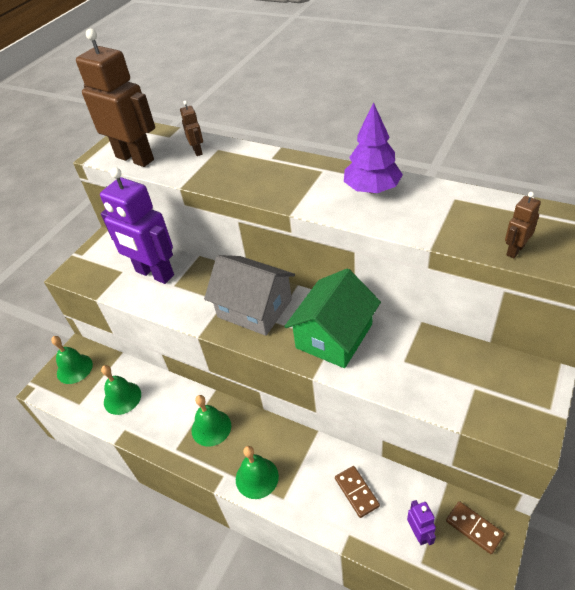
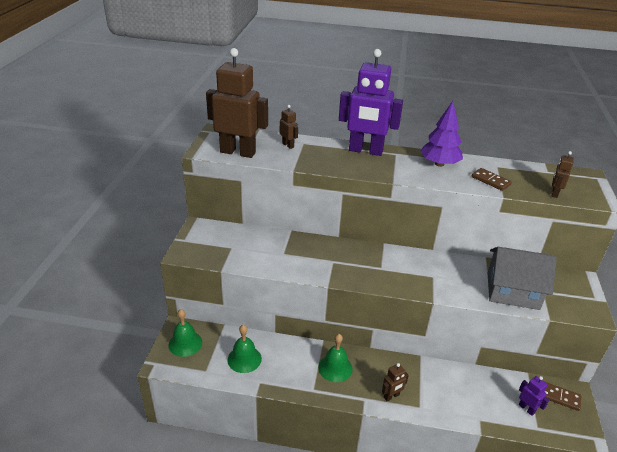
camera: 25 degrees left, 10 degrees down
purple robot [100,167,174,284] -> purple robot moved to [339,49,403,156]
grey house [204,255,295,336] -> grey house moved to [487,247,557,310]
green bell [236,446,279,499] -> brown robot [382,363,409,401]
green house [284,268,381,368] -> none
brown domino [335,466,380,518] -> brown domino moved to [472,168,512,191]

